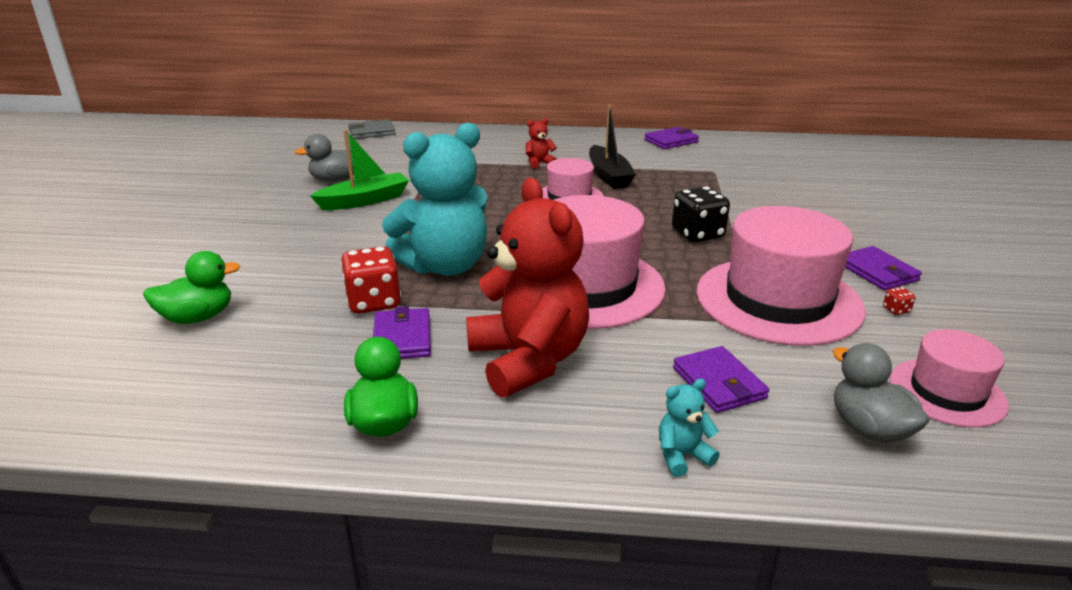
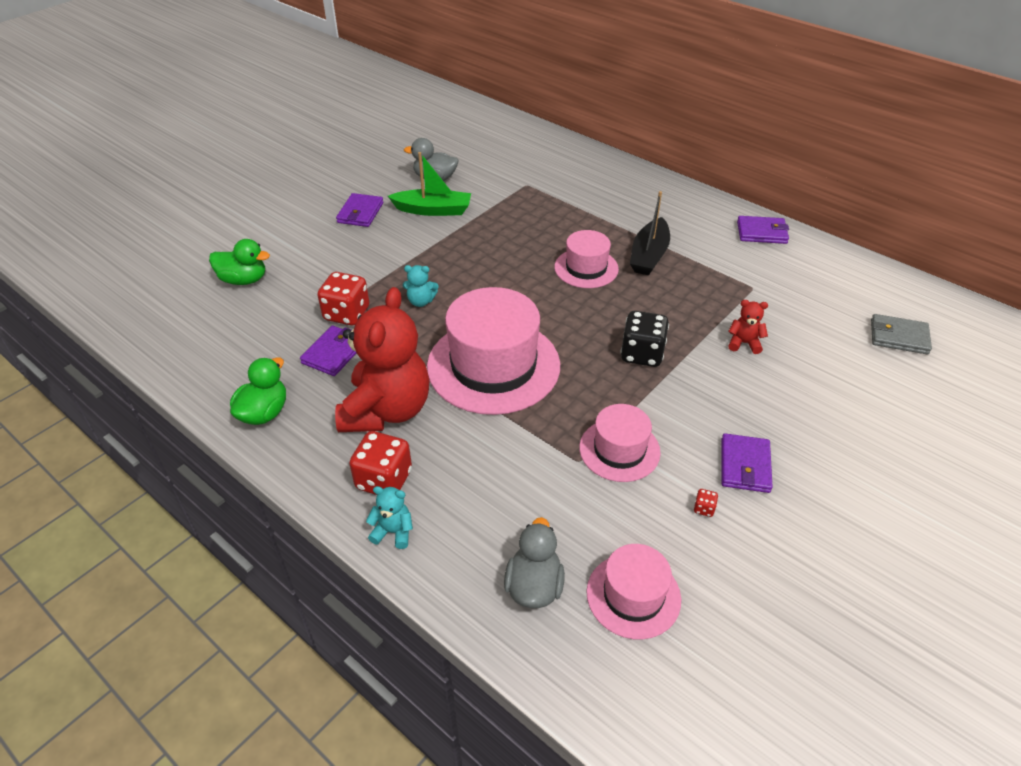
camera: 35 degrees right, 15 degrees up
grey wallet [348,119,396,139] -> grey wallet moved to [871,314,932,355]
turquoise teddy bear [382,123,487,276] -> turquoise teddy bear [403,265,439,307], size x0.40
red teddy bear [526,118,557,169] -> red teddy bear moved to [728,300,768,354]
purple wallet [673,346,769,413] -> purple wallet moved to [336,193,383,227]
pink hat [696,206,866,346] -> pink hat [579,404,661,482], size x0.55
none -> red dice [349,431,412,495]

